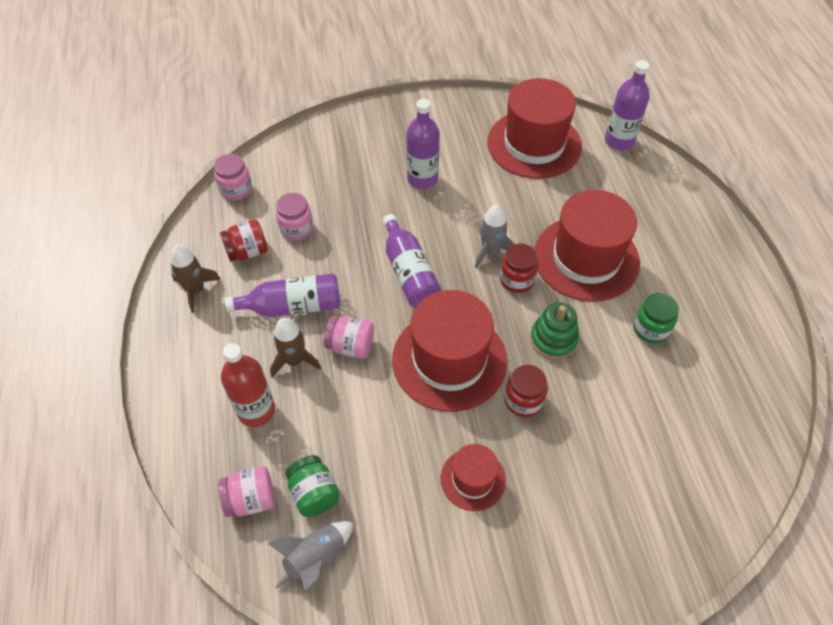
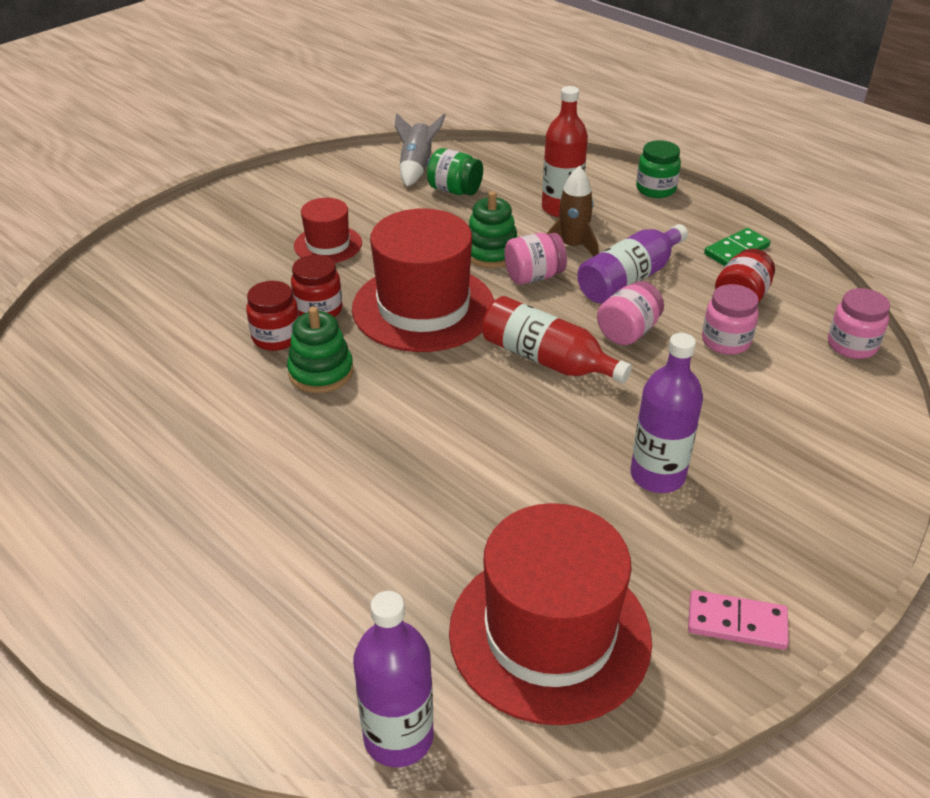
camera: 145 degrees right, 15 degrees down
brown rocket [170,245,221,313] -> green domino [704,228,770,266]
pink jar [218,466,275,517] -> pink jar moved to [597,281,664,345]
purple bottle [383,214,441,307] -> red bottle [482,296,632,383]
grey rocket [475,204,514,269] -> none
red jar [500,243,538,293] -> red jar moved to [246,281,299,351]
red hat [534,190,640,302] -> none
green jar [633,293,679,344] -> green jar moved to [636,140,681,198]
none -> green stacking toy [468,191,517,268]
none -> pink domino [688,590,789,650]

